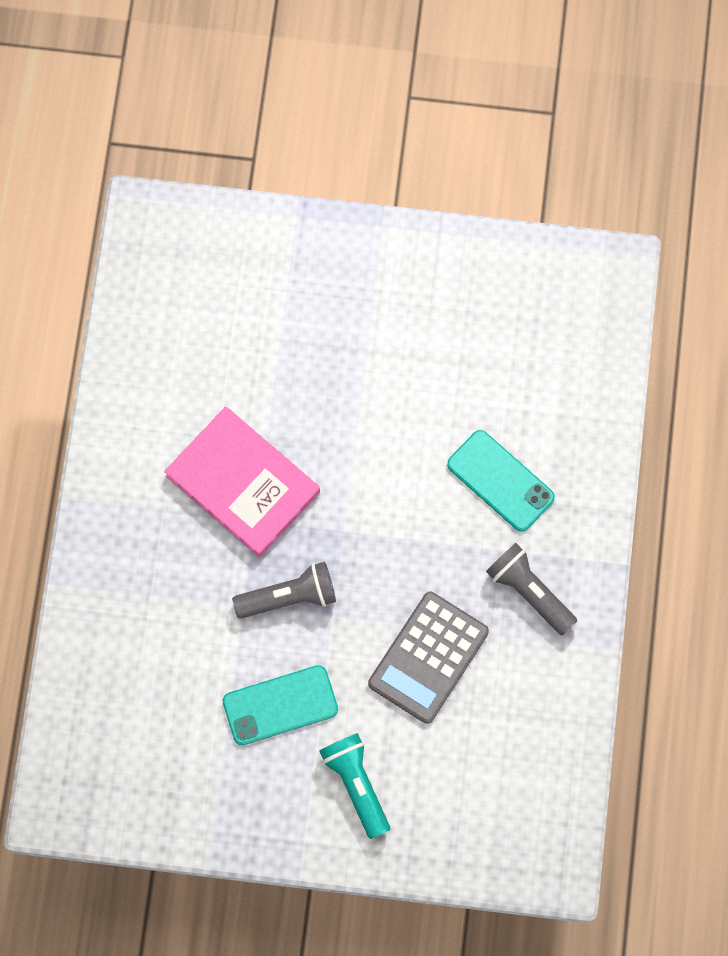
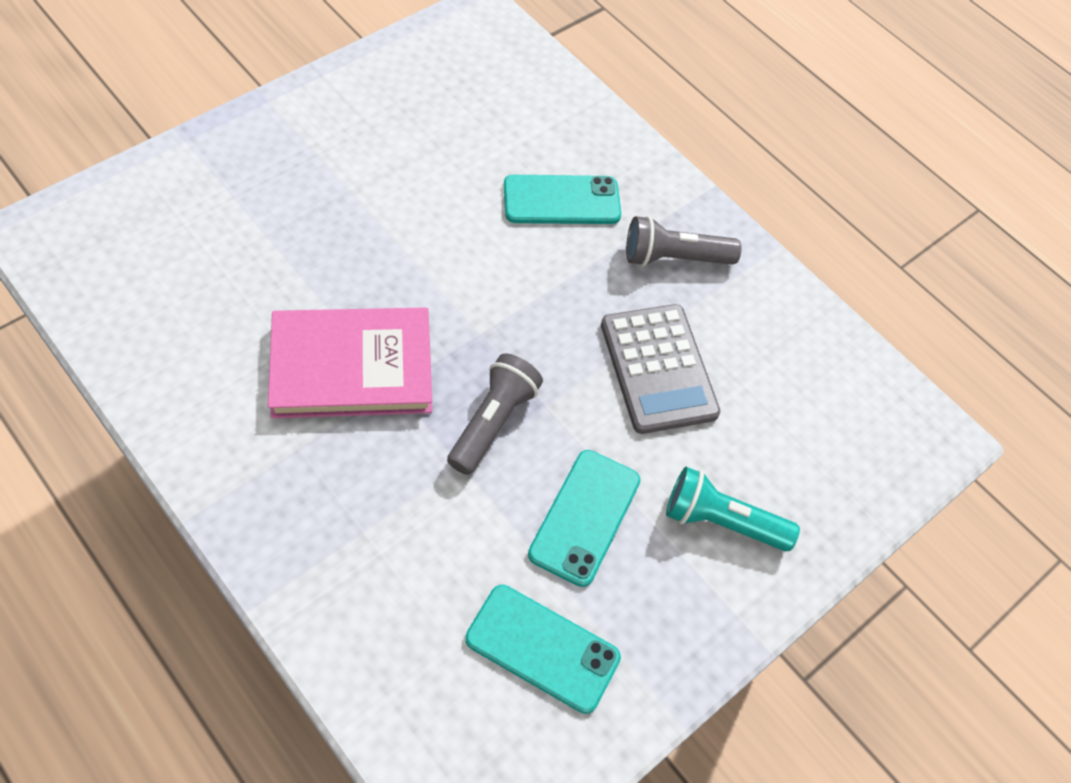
camera: 55 degrees left, 15 degrees down
none -> turquoise phone [465,585,621,714]

